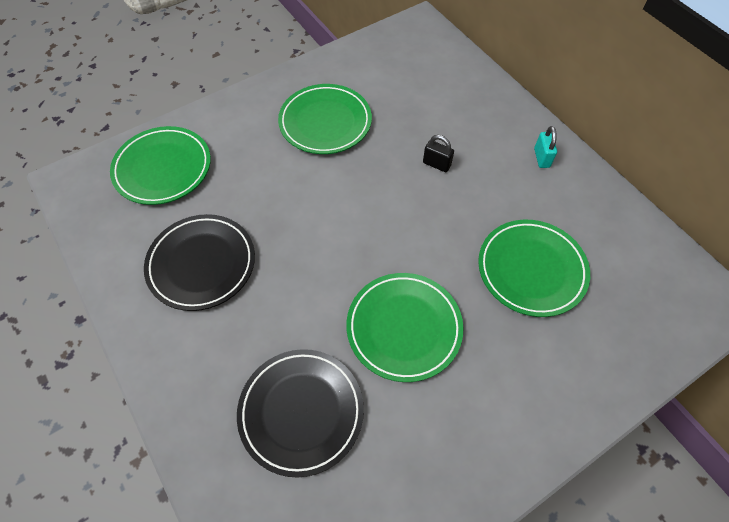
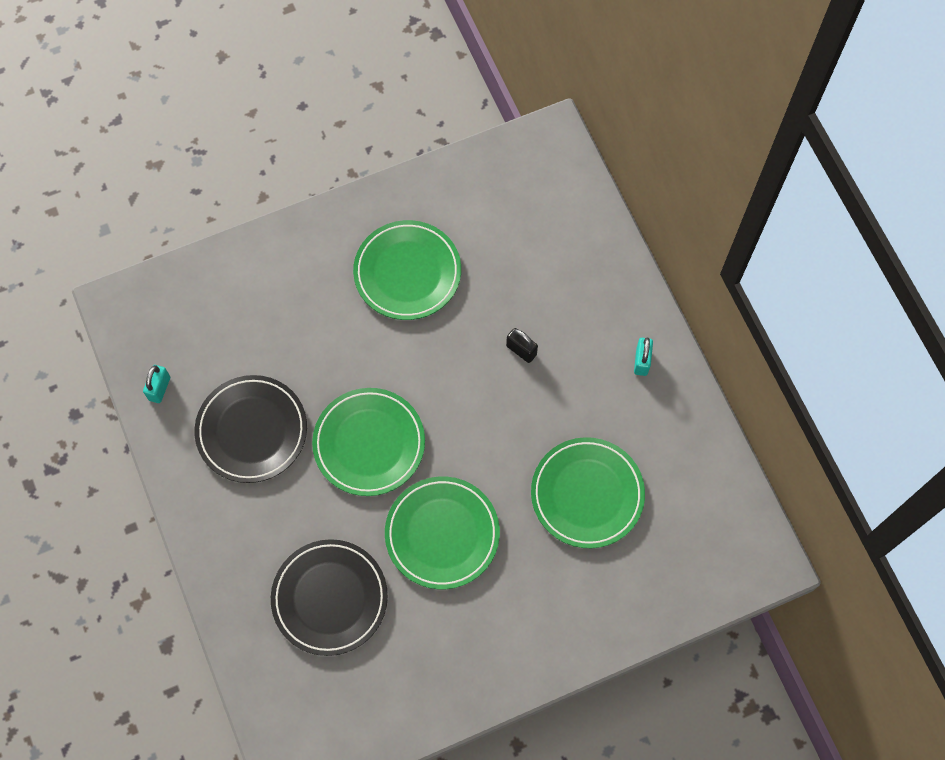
camera: 10 degrees right, 10 degrees up
green plate [110,126,211,205] -> green plate moved to [312,388,425,496]
none -> turquoise padlock [143,365,170,403]

